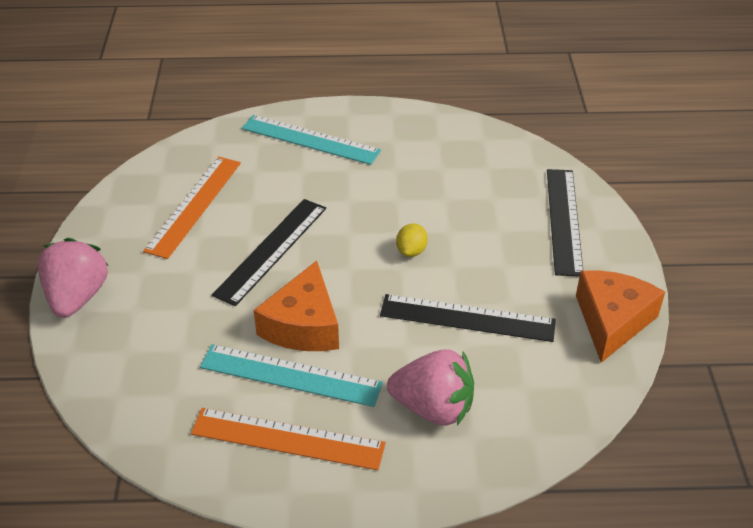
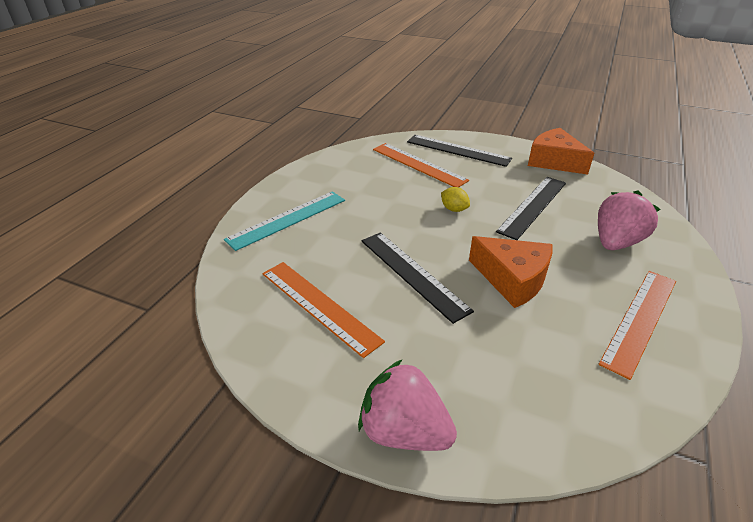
camera: 65 degrees left, 5 degrees down
turquoise ruler [200,344,383,407] -> none
none -> orange ruler [373,143,469,187]

